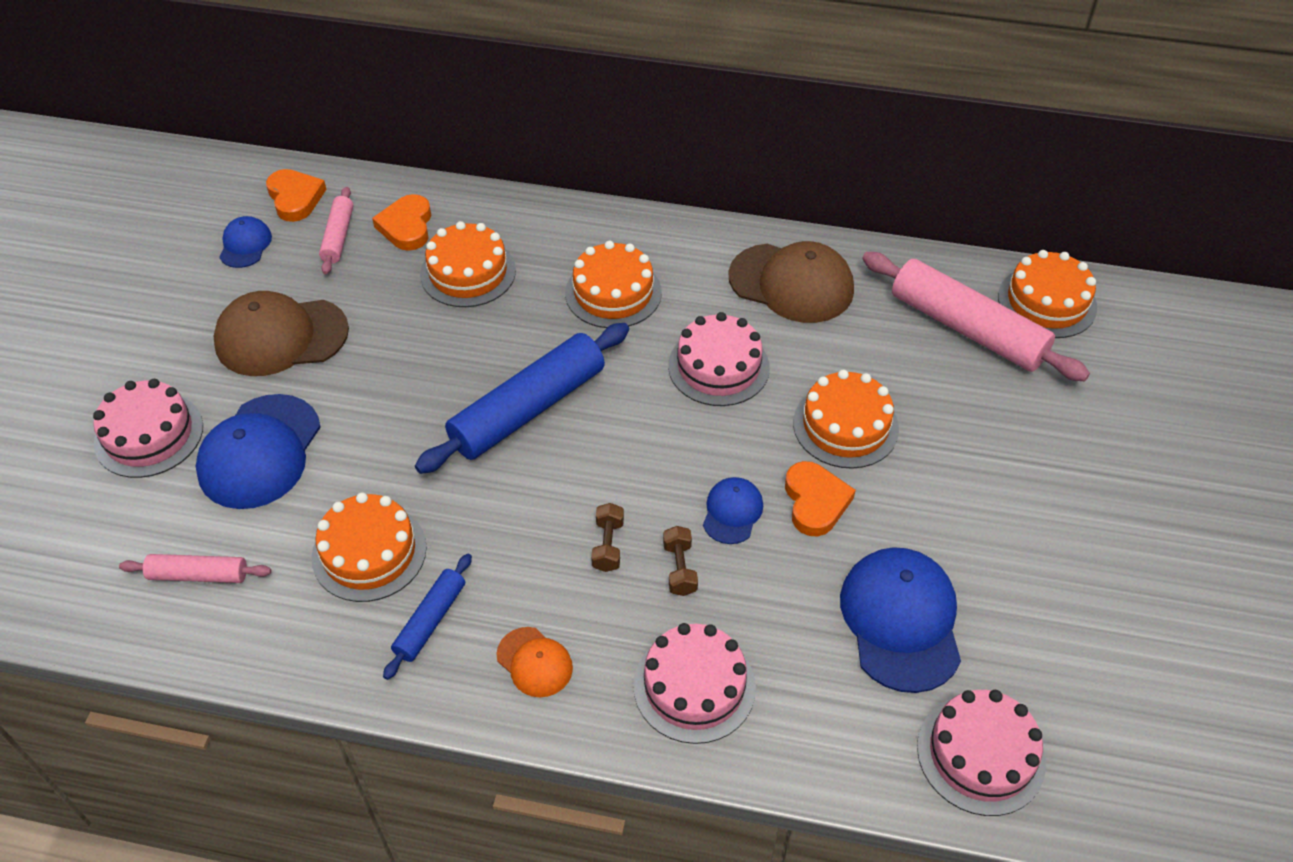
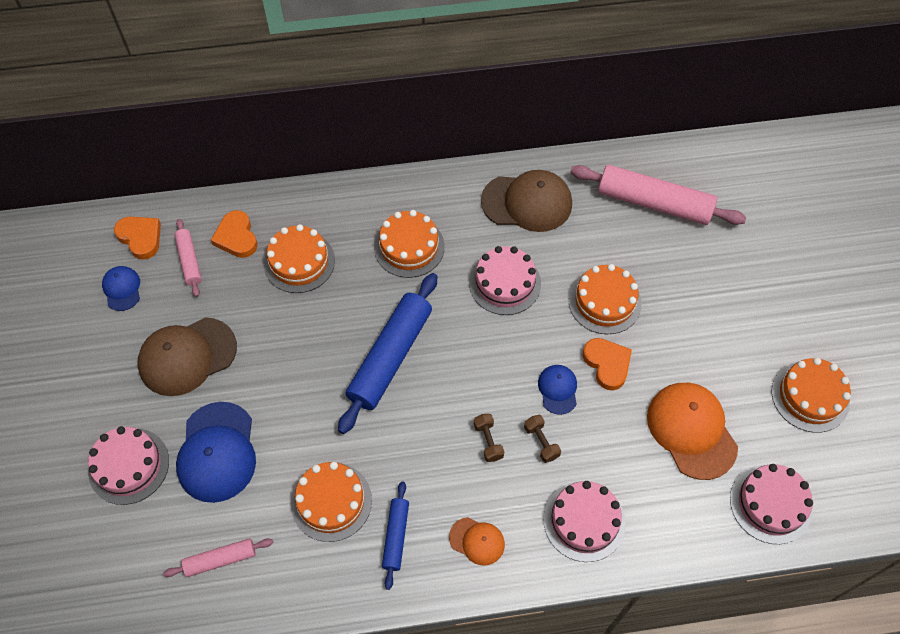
camera: 20 degrees left, 10 degrees up
blue cap [840,547,961,693] -> orange cap [647,383,738,480]
orange cake [998,250,1097,338] -> orange cake moved to [771,357,851,433]

